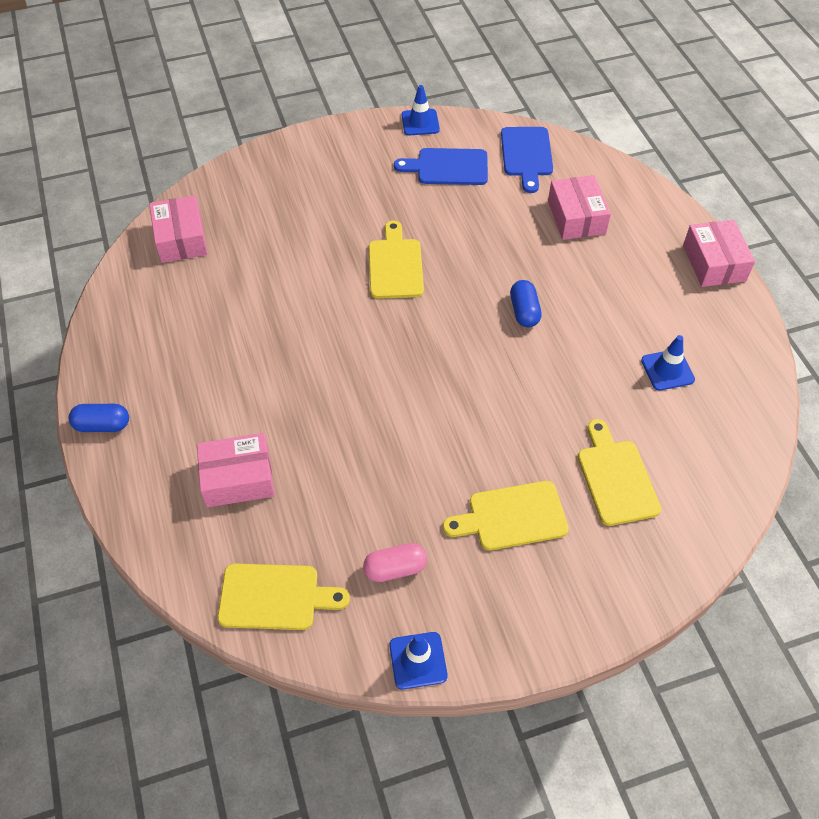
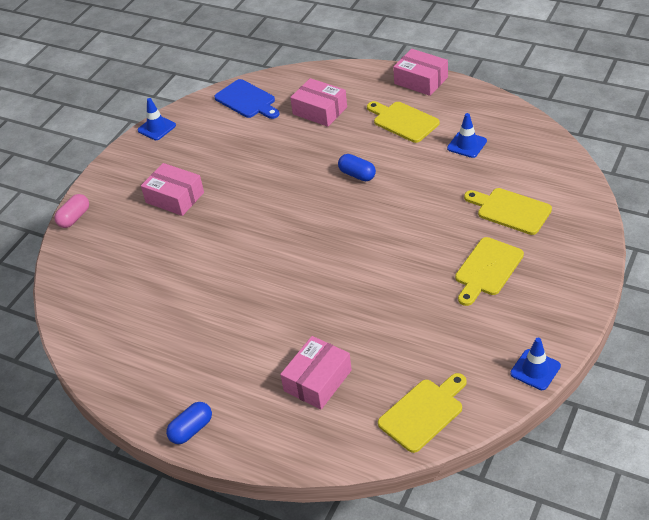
camera: 40 degrees left, 10 degrees down
pink box [149,195,208,263] -> pink box moved to [141,163,204,216]
pink capsule [363,543,427,582] -> pink capsule moved to [54,194,89,228]
yellow cutting board [369,220,424,299] -> yellow cutting board moved to [367,101,440,143]
blue cutting board [394,148,488,185] -> none

